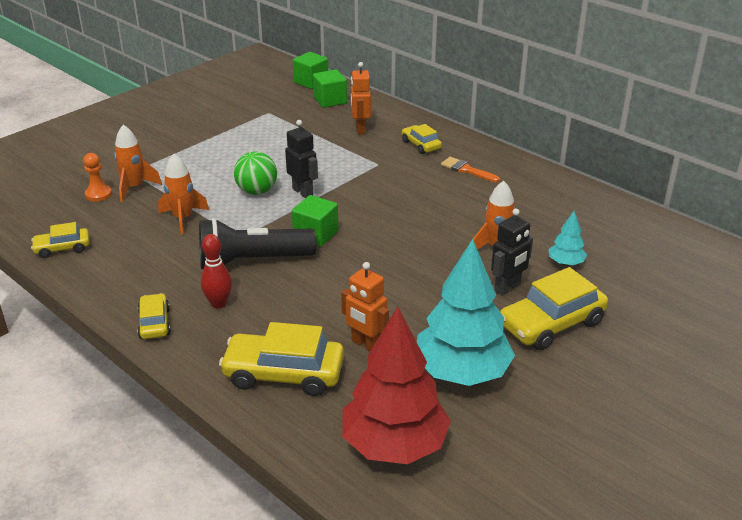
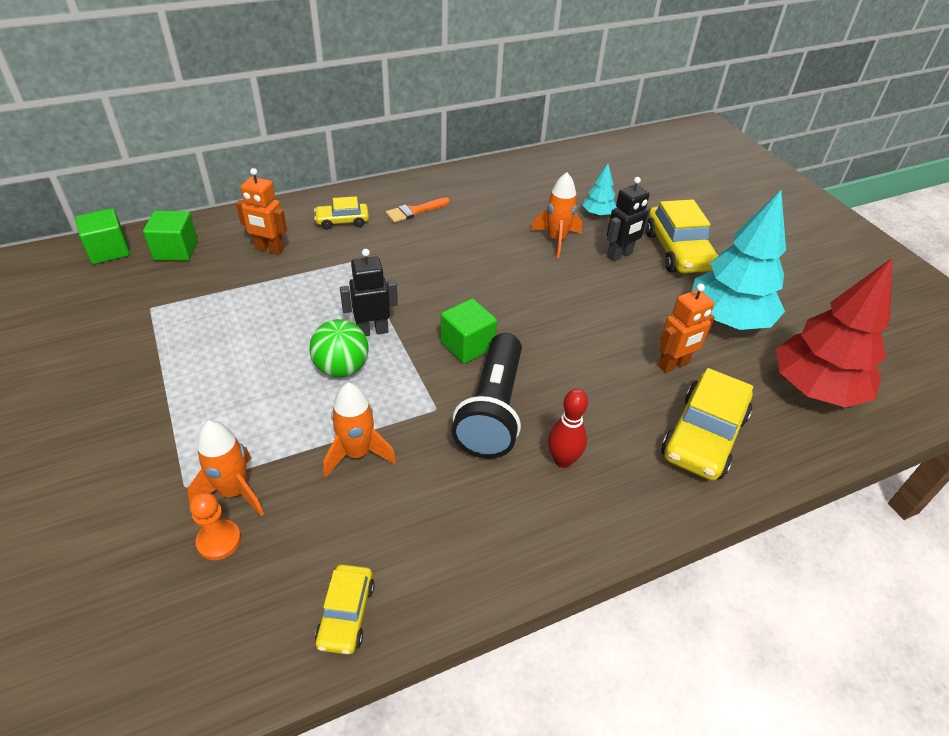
camera: 70 degrees left, 10 degrees up
yellow car [137,293,171,339] -> none
black robot [491,209,533,296] -> black robot turned 75 degrees clockwise [607,177,651,261]

